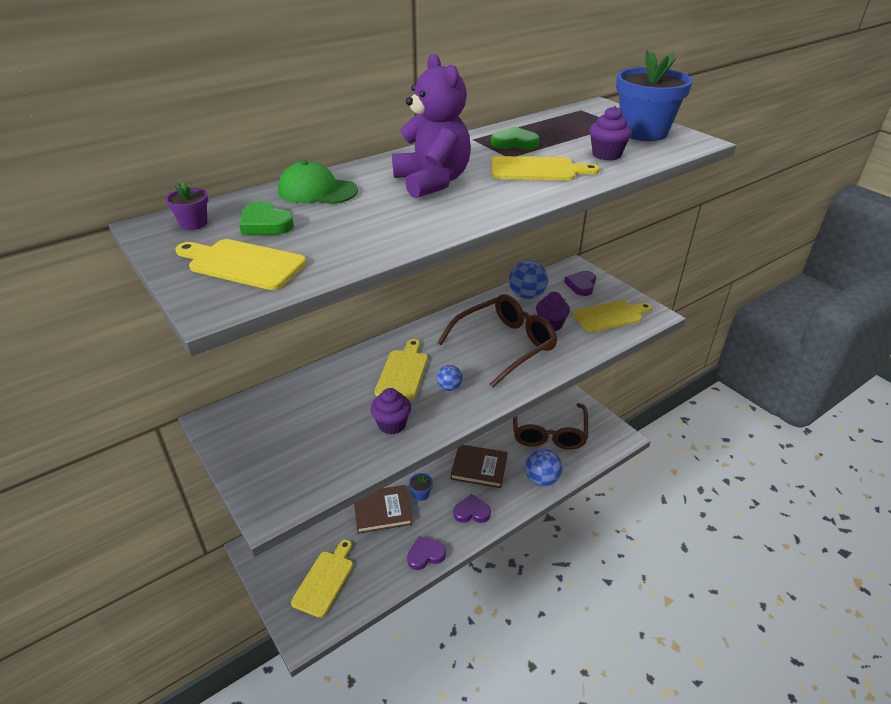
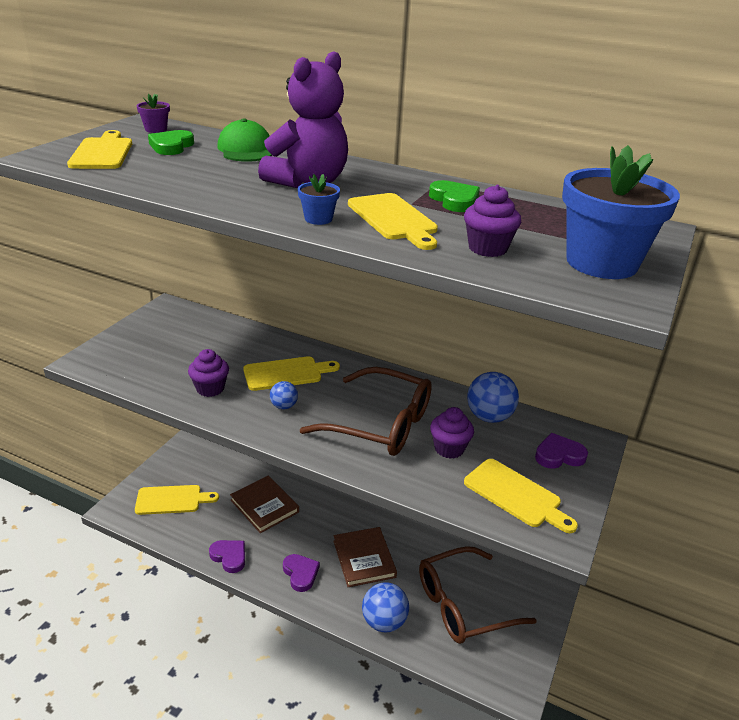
camera: 60 degrees right, 5 degrees down
blue flower pot [409,473,433,501] -> blue flower pot moved to [298,174,340,225]

